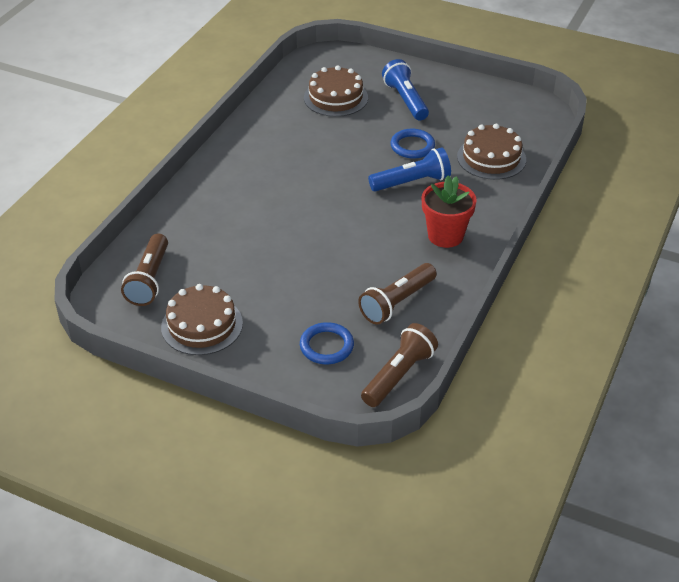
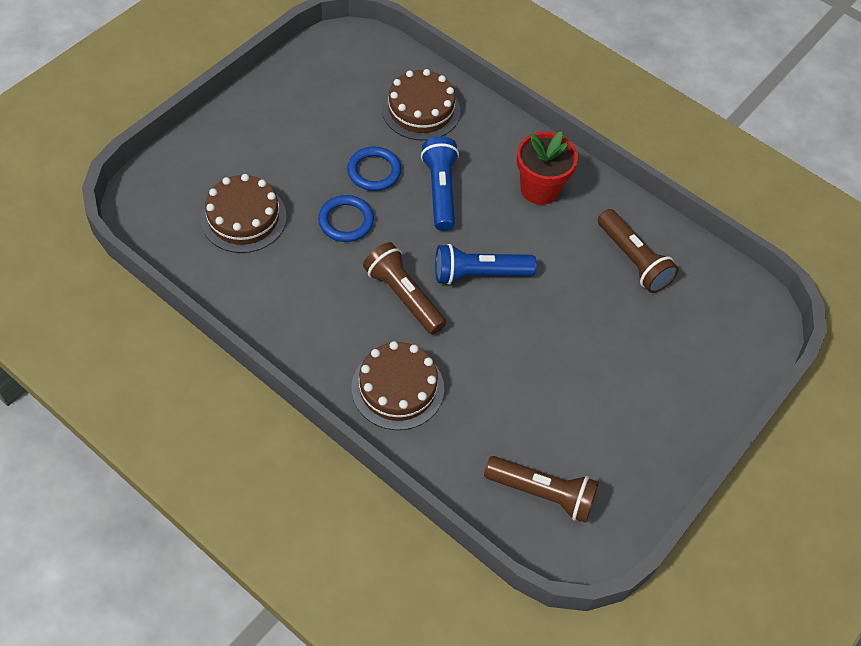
camera: 80 degrees left, 15 degrees up
brown cake [161,284,243,355] -> brown cake moved to [351,341,444,430]
blue ring [300,322,354,364] -> blue ring moved to [318,195,374,242]
brown flashlight [361,323,438,407] -> brown flashlight moved to [363,242,446,335]
blue flashlight [382,59,429,120] -> blue flashlight moved to [435,244,537,285]

